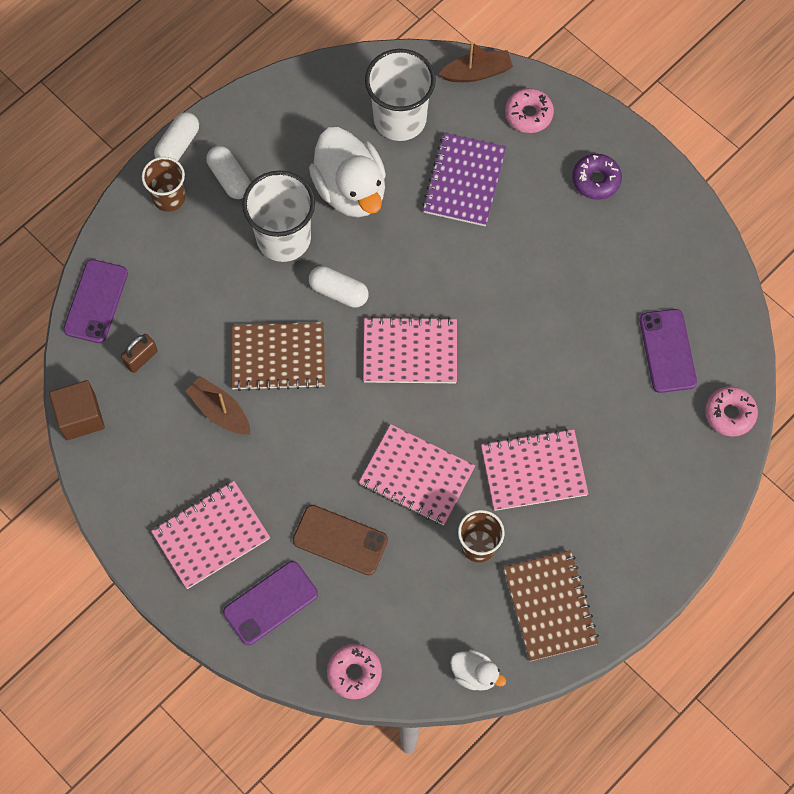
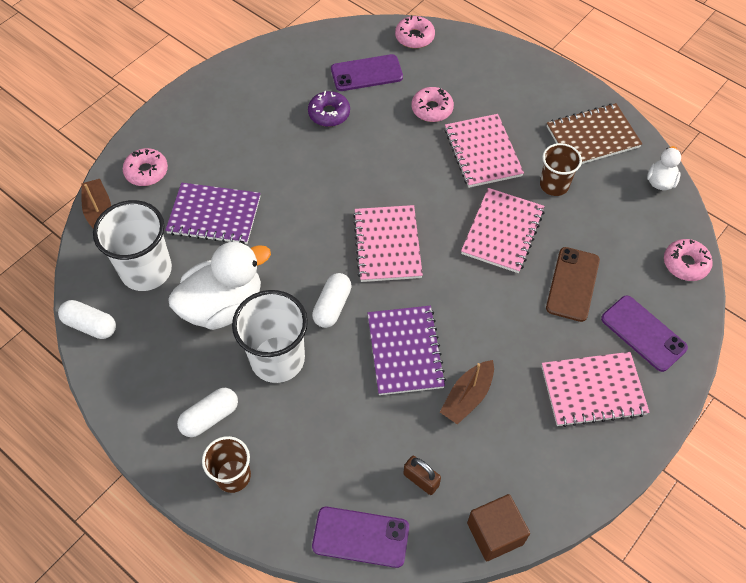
camera: 95 degrees left, 10 degrees down
pink notebook [151,481,270,589] -> pink notebook turned 60 degrees counterclockwise [542,352,650,427]
white capsule [154,112,199,161] -> white capsule moved to [58,300,116,339]
brown notebook [231,322,325,391] -> purple notebook [368,306,446,395]
purple donut [572,154,622,200] -> purple donut moved to [308,91,350,127]
none -> pink donut [412,87,454,122]

